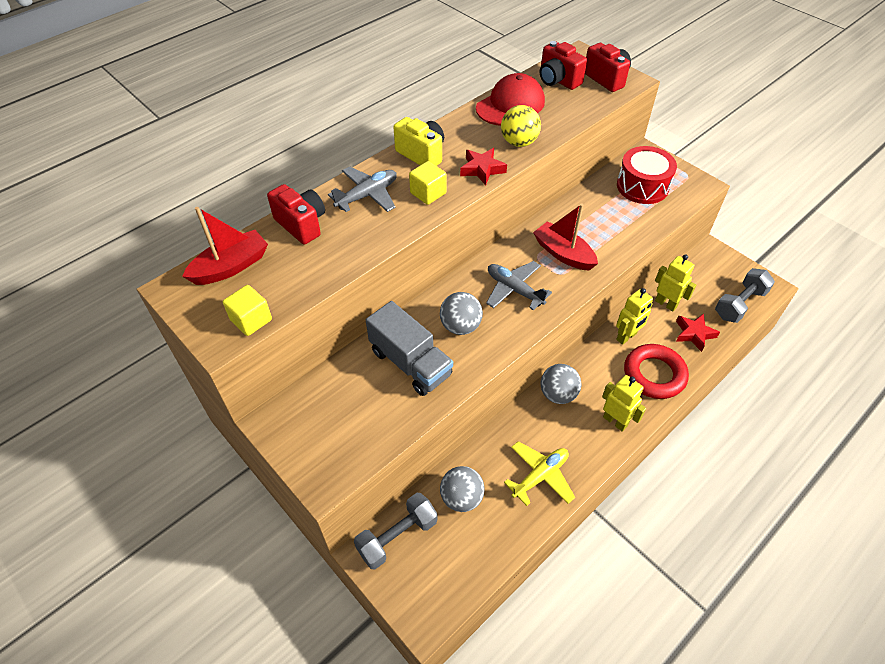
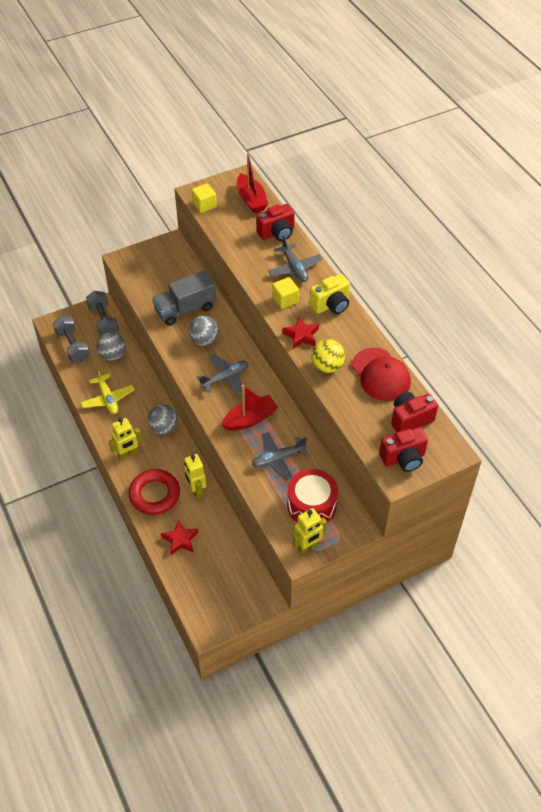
camera: 105 degrees right, 0 degrees up
yellow robot [655,254,696,311] -> yellow robot moved to [292,508,327,554]
grey dumbbell [715,268,775,323] -> grey dumbbell moved to [53,316,90,363]
none -> grey plane [252,432,309,482]

